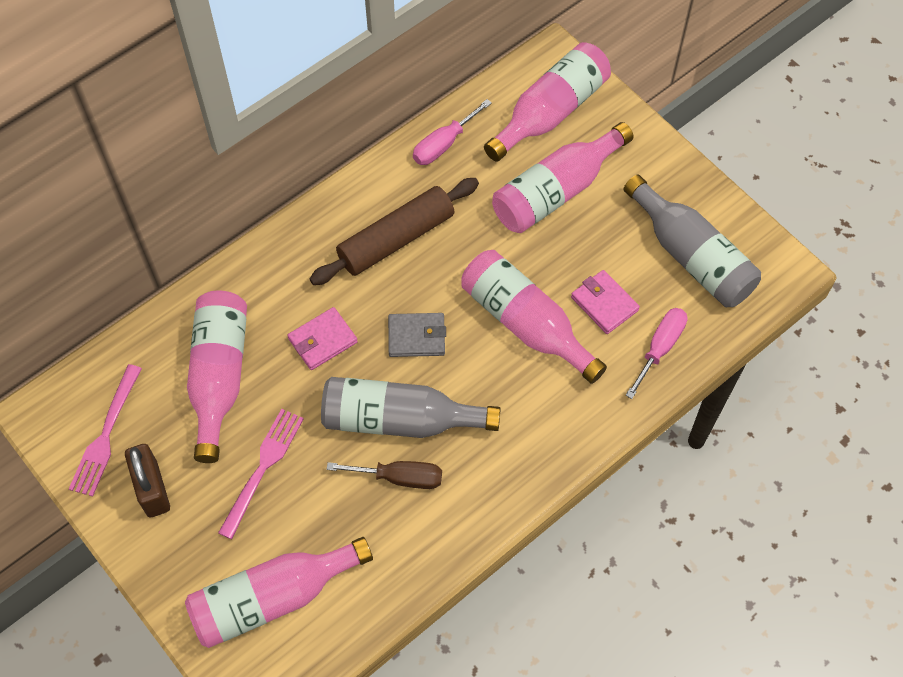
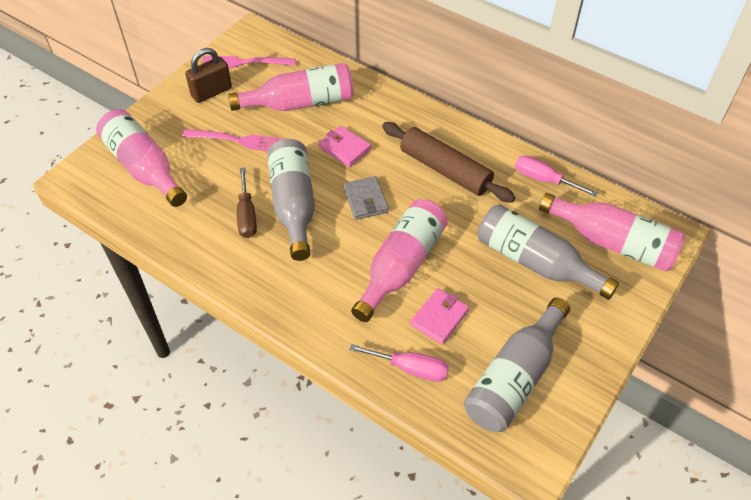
camera: 75 degrees right, 10 degrees down
pink bottle [492,122,634,233] -> grey bottle [478,204,619,300]

